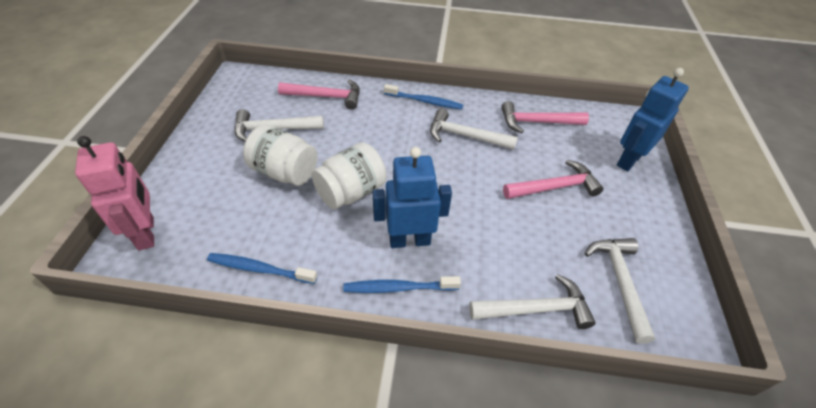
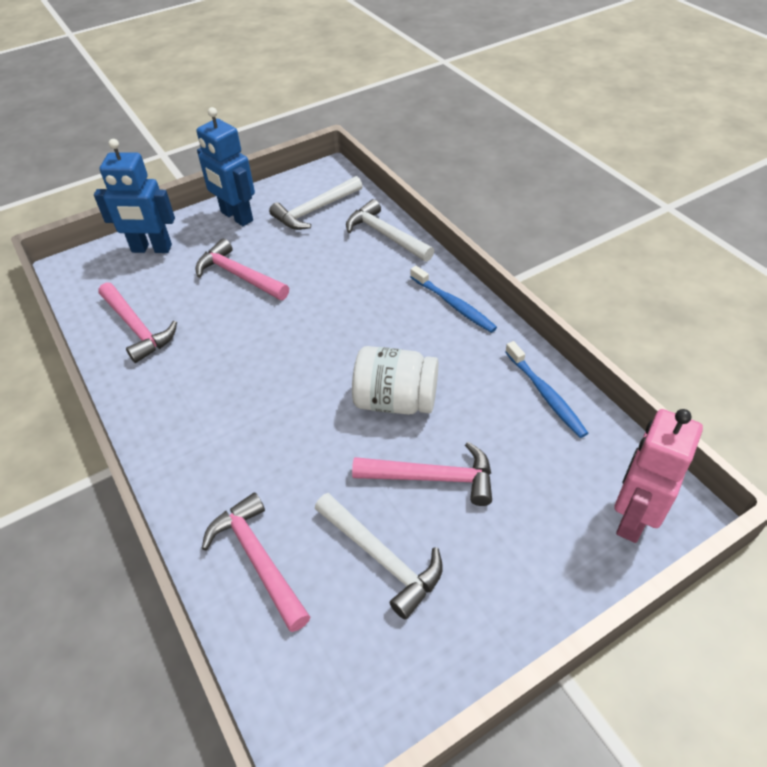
camera: 125 degrees left, 0 degrees up
white jar [243,125,318,186] -> pink hammer [352,442,492,506]
blue robot [373,147,452,248] -> blue robot moved to [196,107,255,226]
blue toothbrush [384,84,463,110] -> none
white hammer [430,109,518,150] -> none

